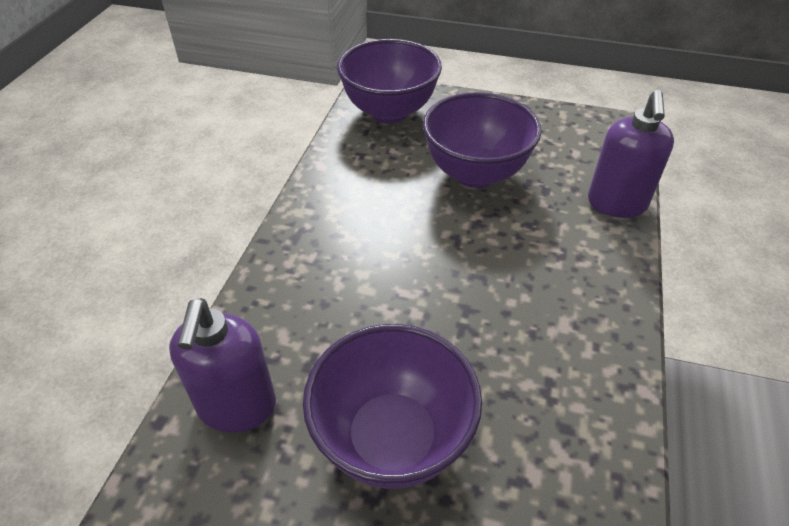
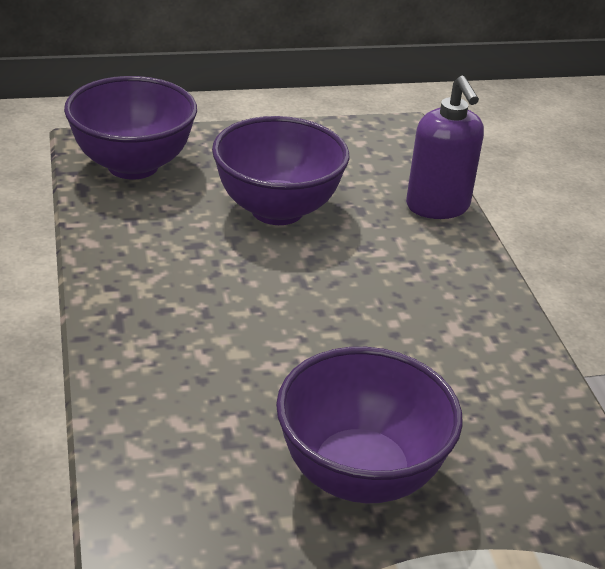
camera: 30 degrees left, 10 degrees down
purple soap dispenser [169,298,276,433] -> none

